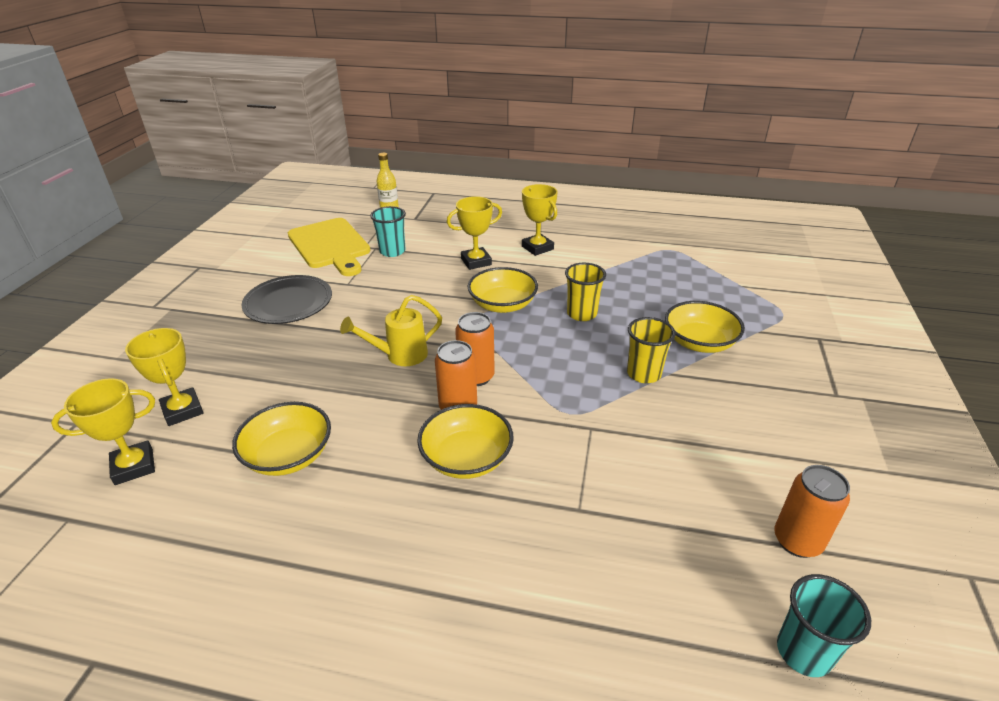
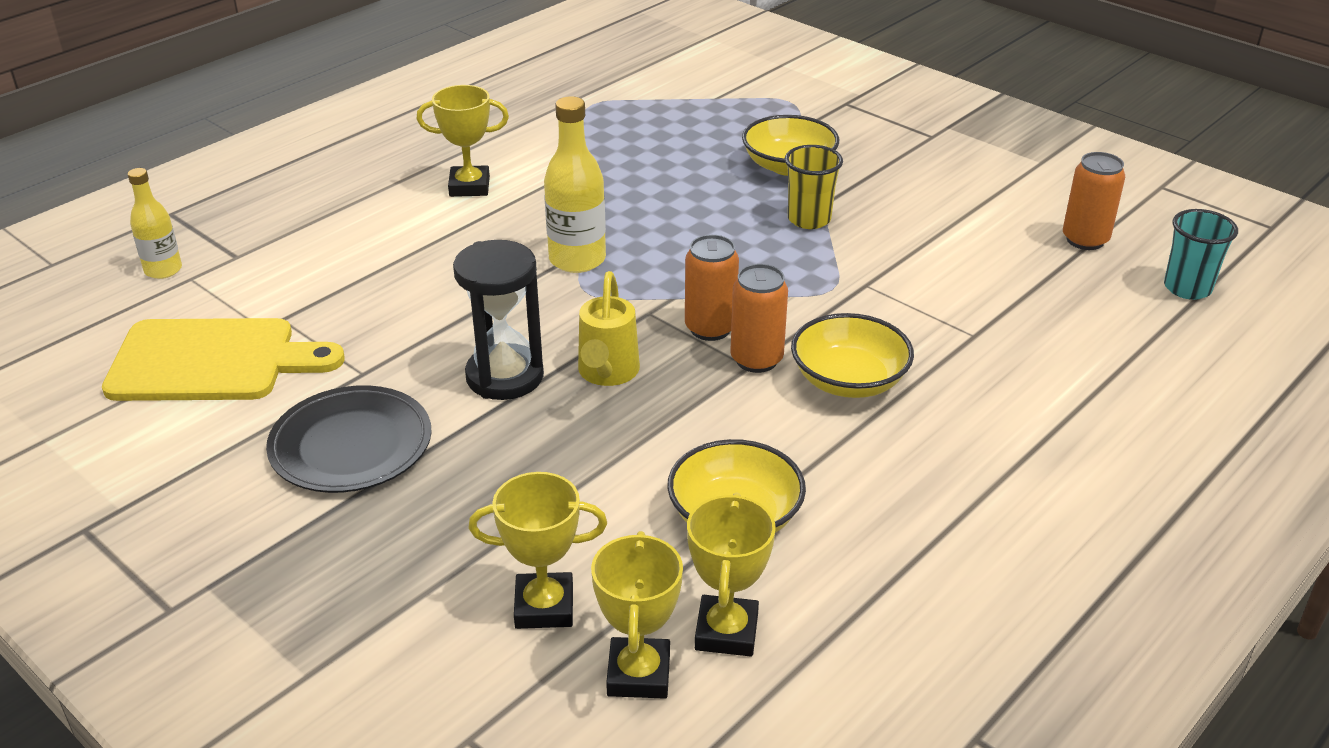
camera: 60 degrees left, 0 degrees up
turquoise cup [370,206,406,257] -> none
yellow trophy [447,196,502,270] -> yellow trophy moved to [687,493,776,656]
yellow bowl [467,267,538,313] -> yellow bottle [544,96,606,273]
yellow cup [565,263,606,321] -> none
none -> black hourglass [453,240,544,400]

